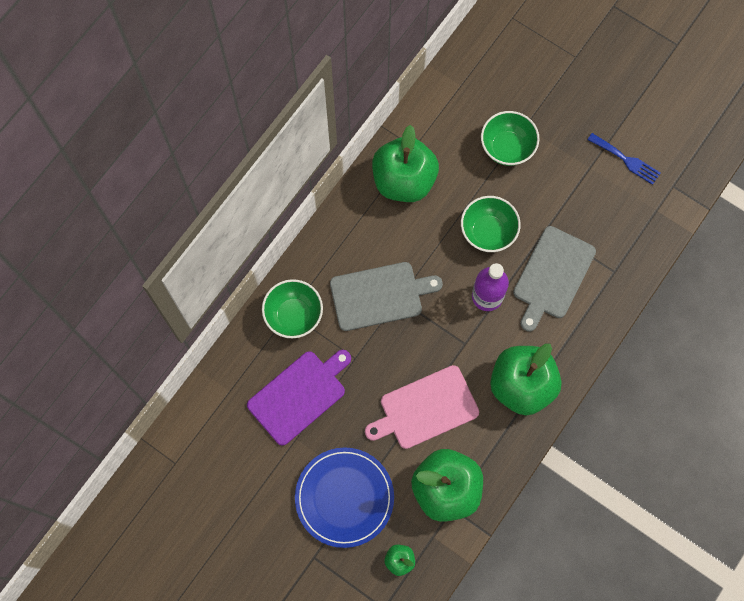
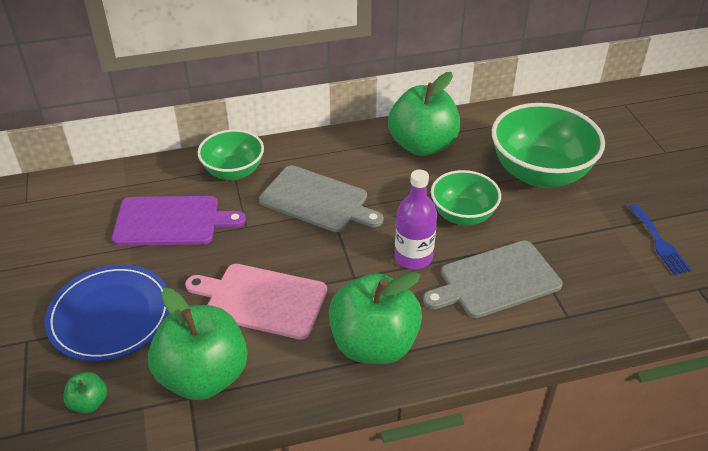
camera: 40 degrees right, 30 degrees down
green bowl [481,111,539,166] -> green bowl [492,103,605,187], size x1.66

